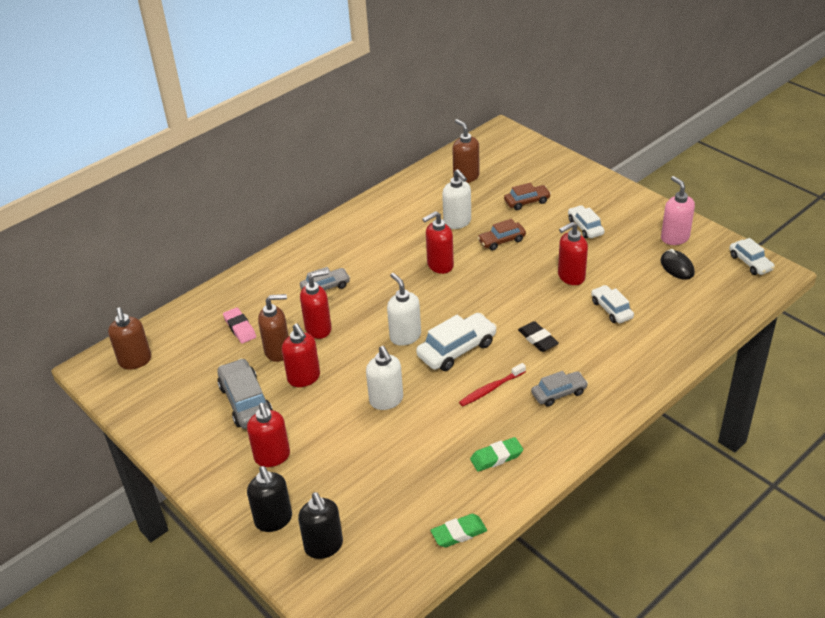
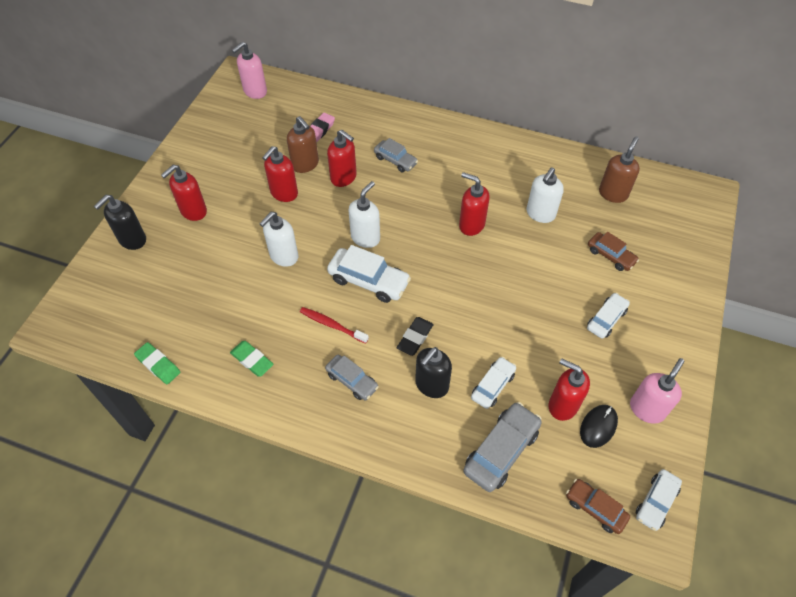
camera: 60 degrees right, 15 degrees up
brown soap dispenser [108,307,151,370] -> pink soap dispenser [232,42,267,99]
grey car [217,358,273,429] -> grey car moved to [463,402,542,492]
black soap dispenser [298,492,343,559] -> black soap dispenser moved to [415,347,452,398]
brown car [478,219,526,251] -> brown car moved to [566,479,630,534]
red soap dispenser [558,222,588,285] -> red soap dispenser moved to [549,358,590,421]

